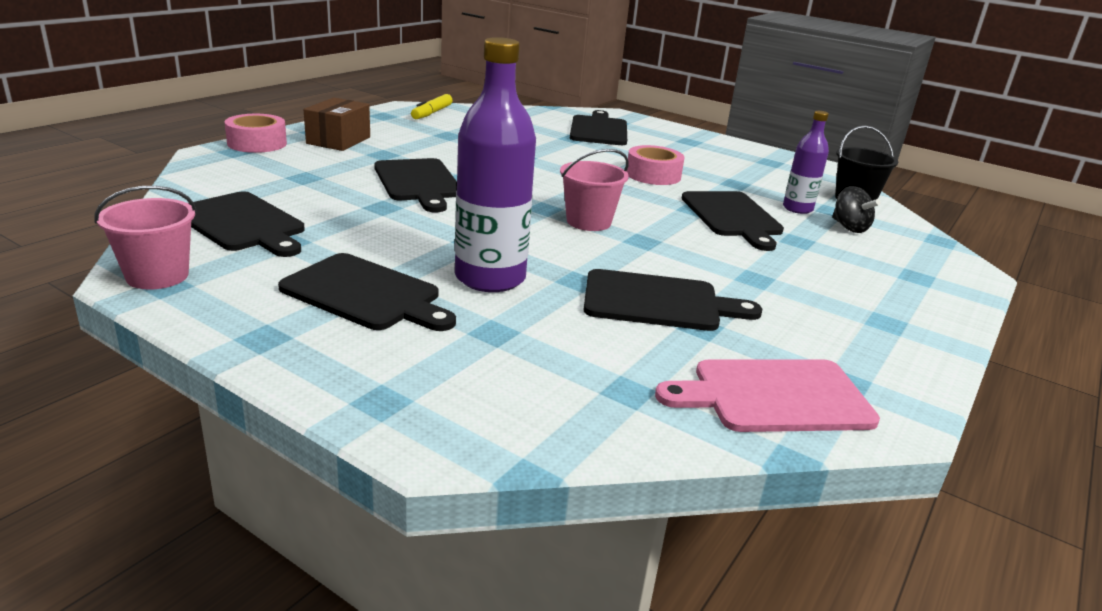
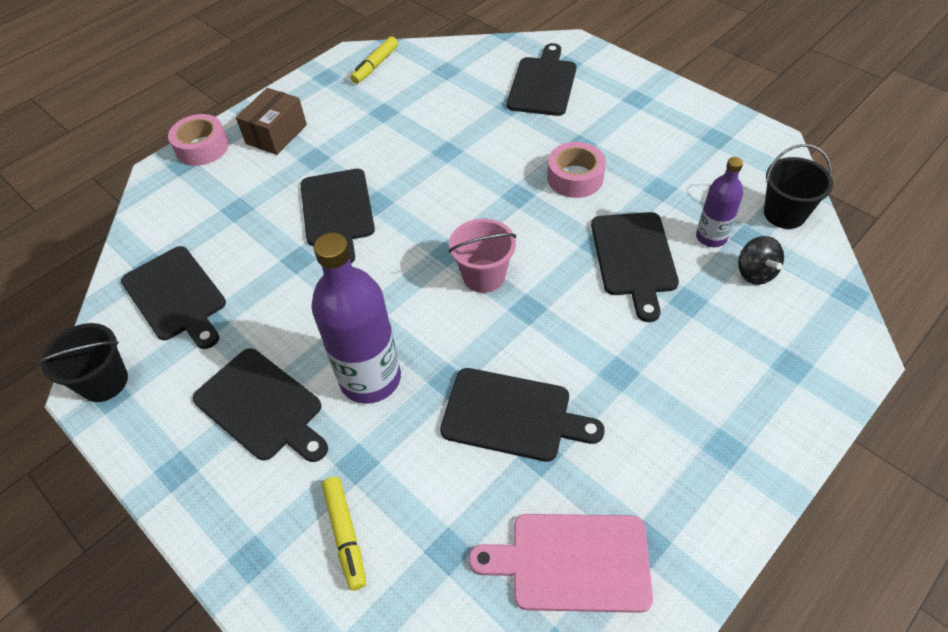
camera: 15 degrees right, 25 degrees up
pink bucket [95,186,197,290] -> black bucket [37,323,128,402]
none -> yellow marker [322,477,366,591]

